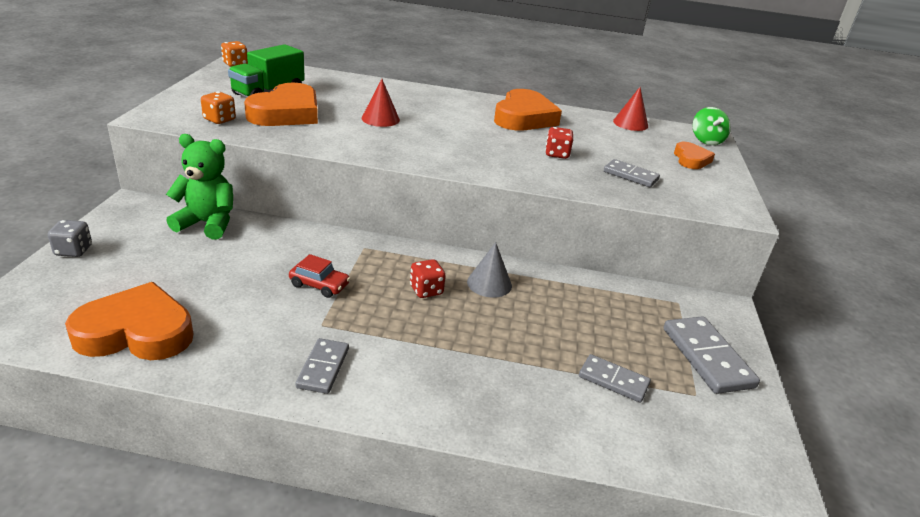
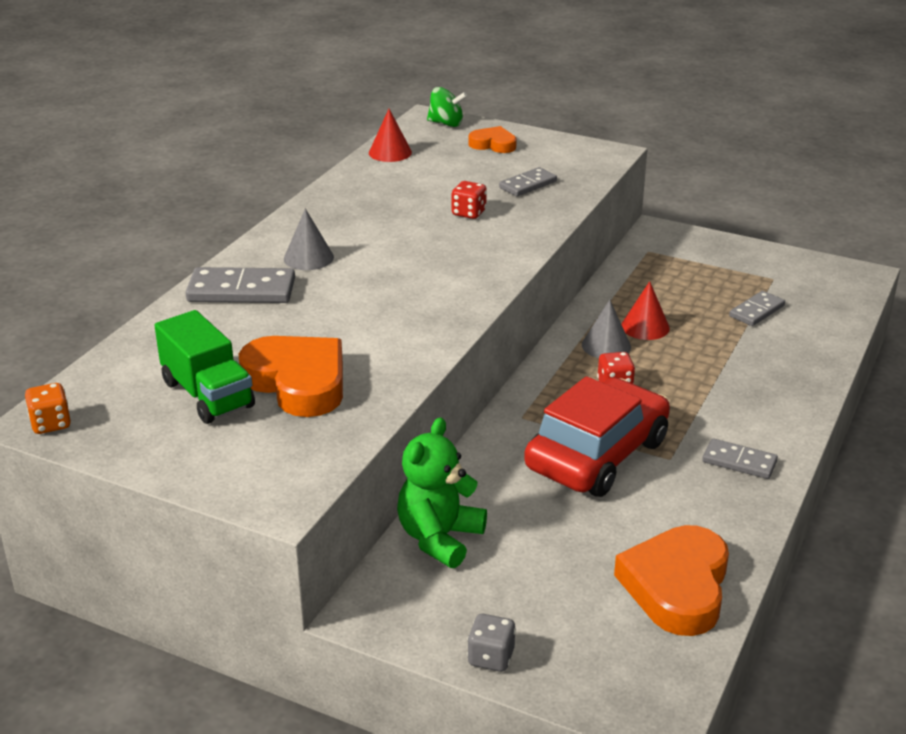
camera: 70 degrees left, 0 degrees up
orange dice [201,91,236,124] -> none
red car [289,254,350,298] -> red car [524,376,670,497], size x2.42
red cone [362,79,400,127] -> red cone moved to [621,281,670,340]
orange heart [494,89,562,131] -> none
grey domino [663,316,760,394] -> grey domino moved to [186,267,295,303]
none -> grey cone [284,208,334,270]

